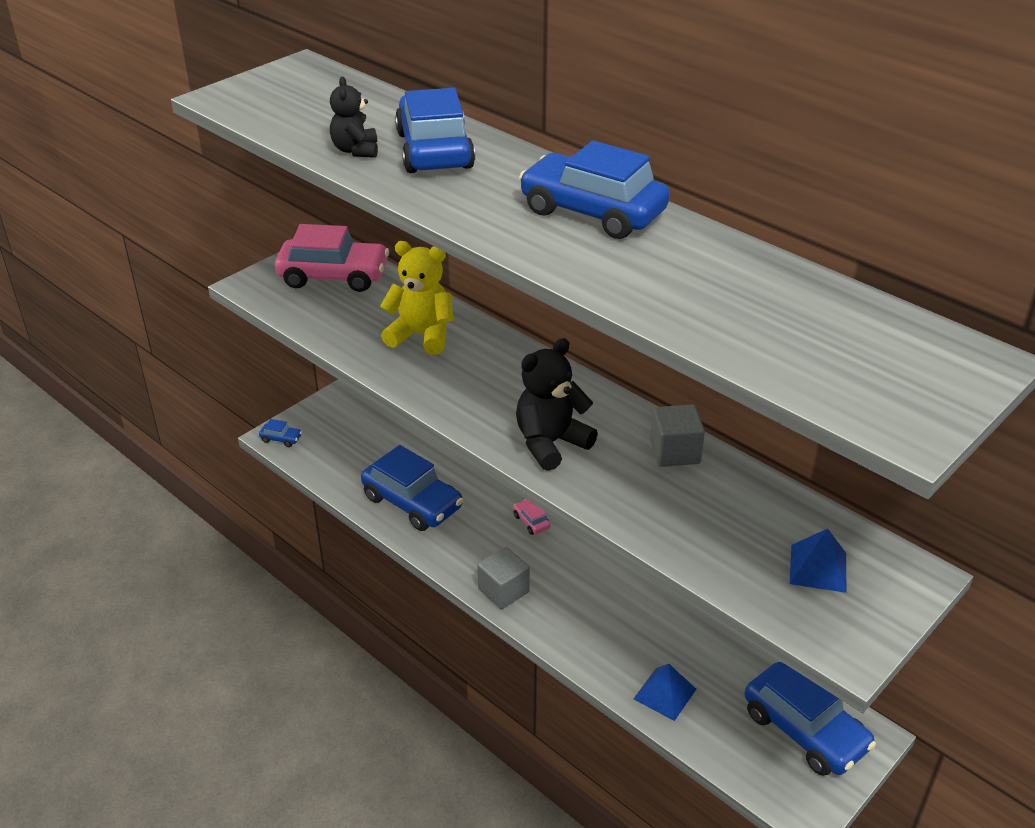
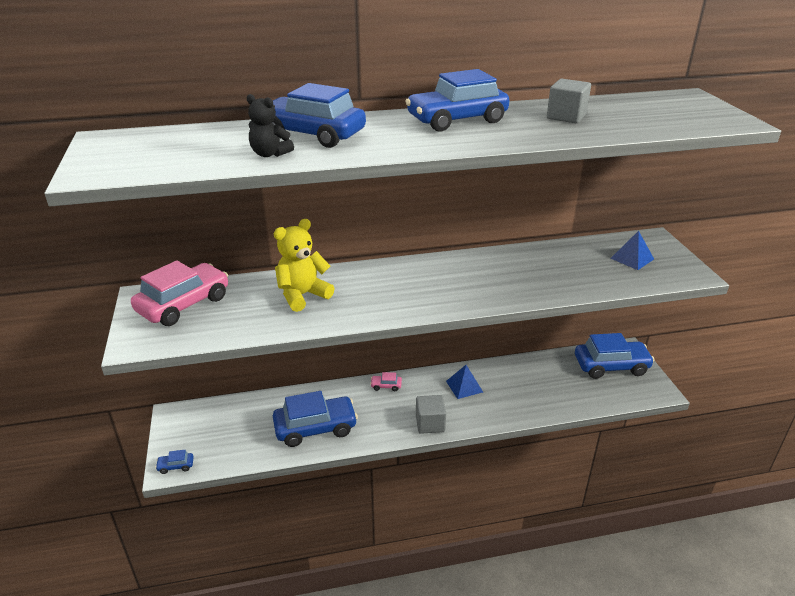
camera: 55 degrees left, 5 degrees down
blue car [259,419,302,447] -> blue car turned 150 degrees counterclockwise [155,450,194,474]
black teddy bear [516,338,598,471] -> none
blue pyramid [634,664,697,721] -> blue pyramid moved to [446,365,483,399]
grey cube [650,404,705,467] -> grey cube moved to [547,79,591,123]

